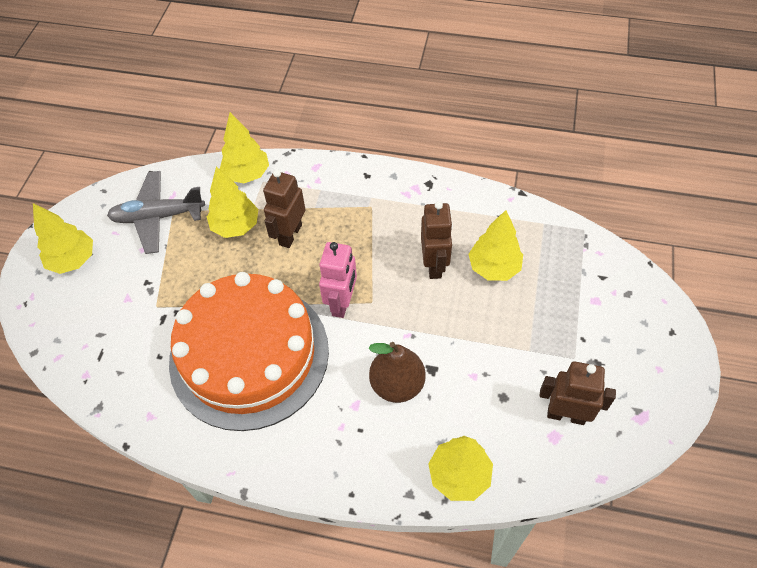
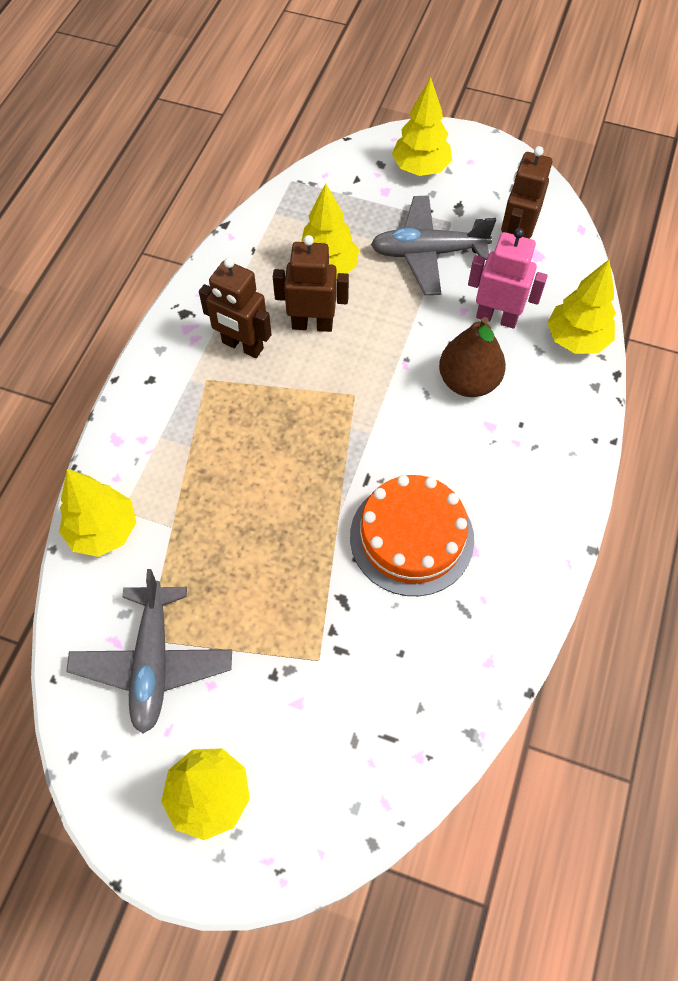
camera: 85 degrees left, 5 degrees up
orange cake [169,272,329,431] -> orange cake [350,475,474,596], size x0.60
yellow tree [207,167,258,238] -> yellow tree moved to [392,77,452,176]
brown robot [263,169,306,248] -> brown robot moved to [199,257,272,358]
pink robot [319,242,357,318] -> pink robot moved to [468,228,548,329]
none -> grey plane [371,196,496,295]

